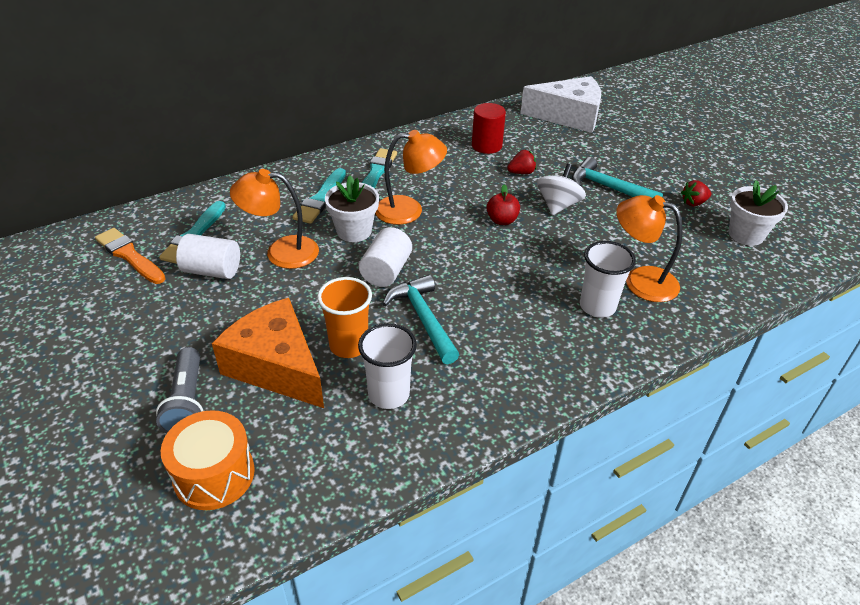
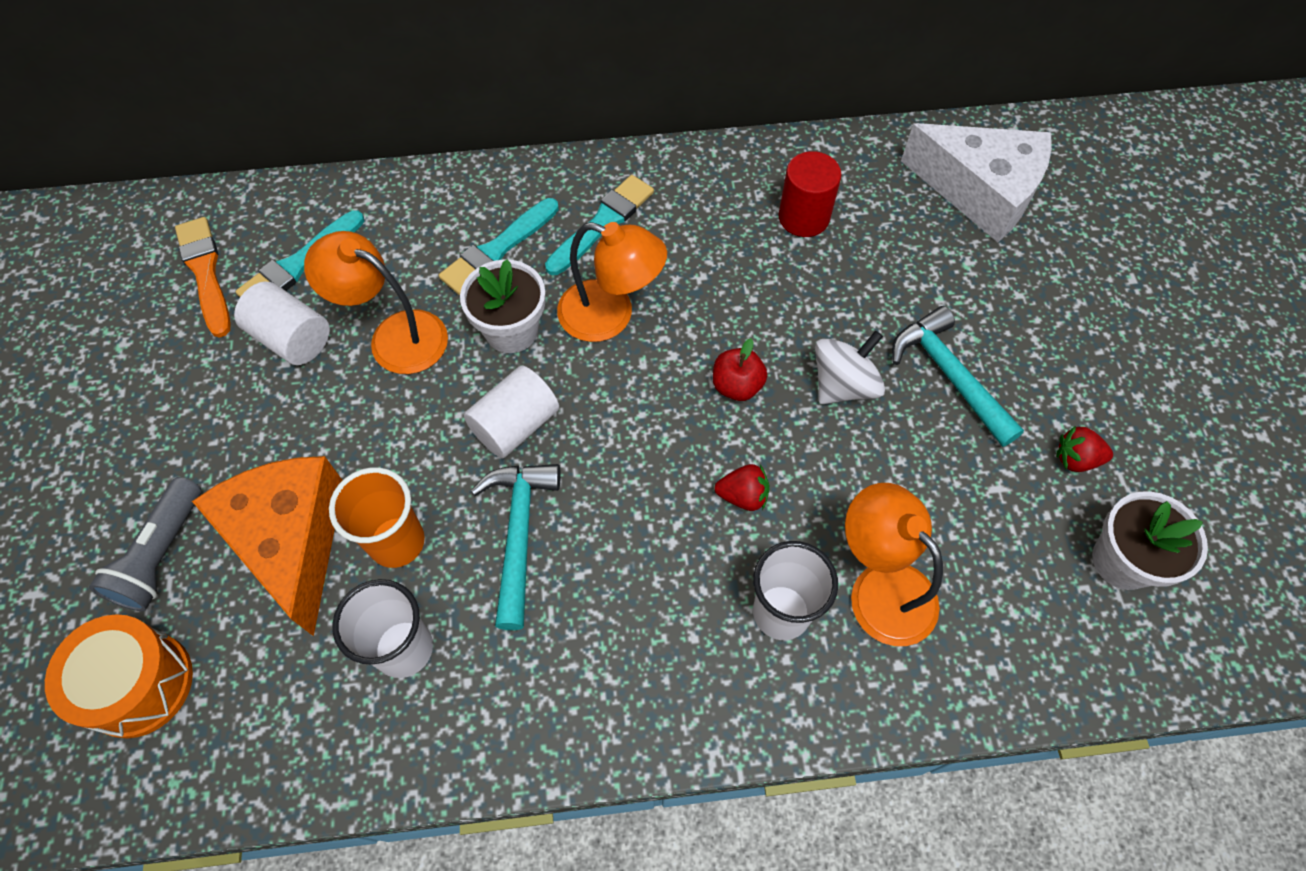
camera: 25 degrees right, 20 degrees up
red strawberry [507,150,536,174] -> red strawberry moved to [714,464,770,511]

